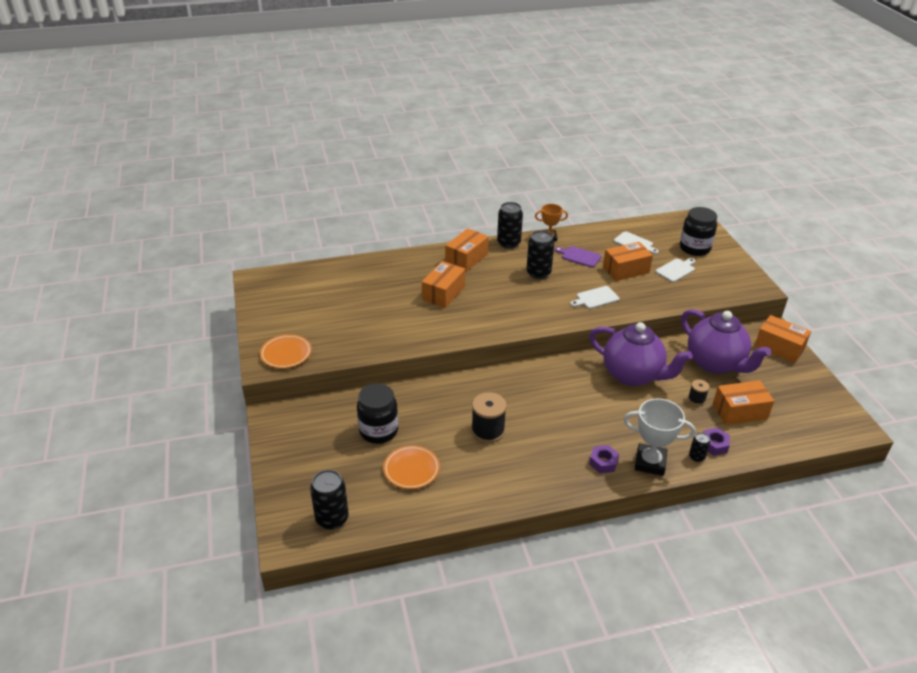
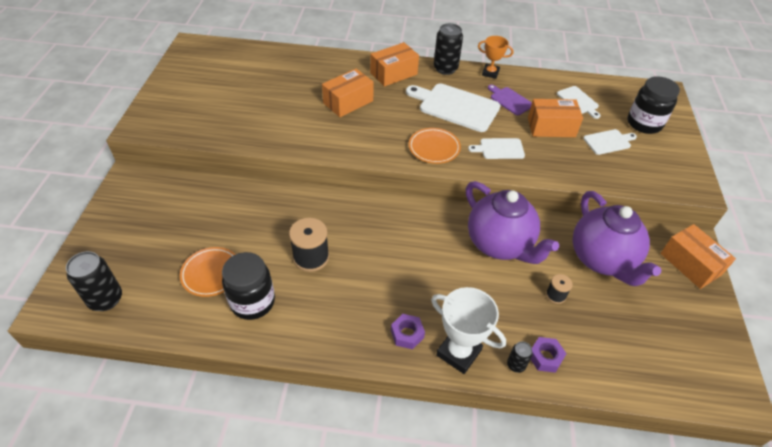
camera: 20 degrees right, 10 degrees up
orange plate [260,334,312,369] -> orange plate moved to [409,128,461,164]
black jar [357,383,398,444] -> black jar moved to [222,252,275,320]
black can [526,230,554,279] -> white cutting board [406,83,501,132]
orange box [713,380,774,425] -> none

